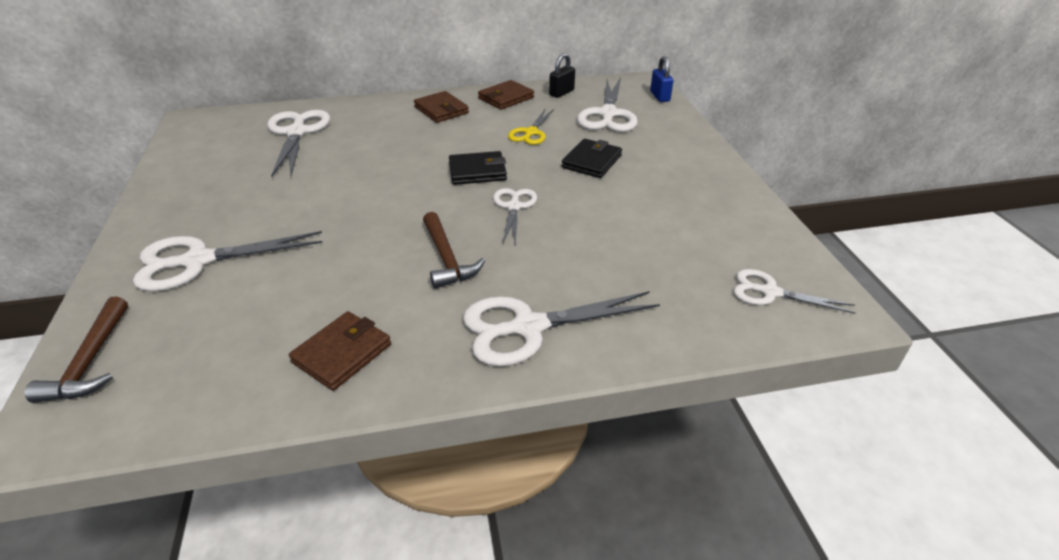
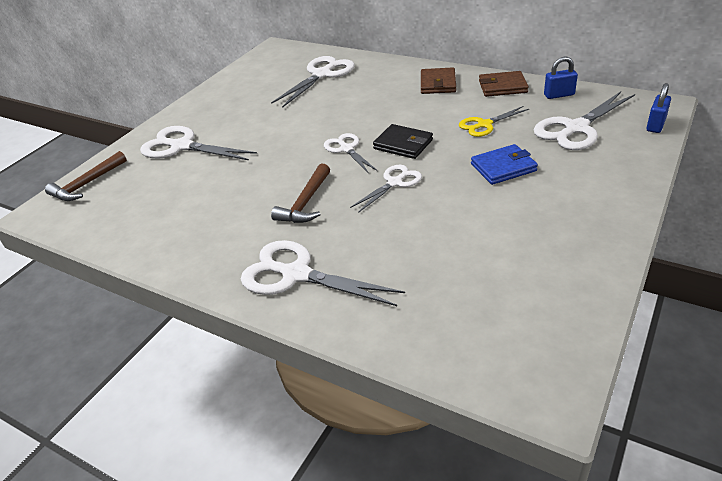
camera: 45 degrees right, 0 degrees up
brown wallet [289,311,391,391] -> none
black padlock [549,53,575,98] -> blue padlock [544,57,578,99]
black wallet [562,139,622,178] -> blue wallet [471,144,538,185]
white scissors [734,269,855,314] -> white scissors moved to [324,133,378,174]

